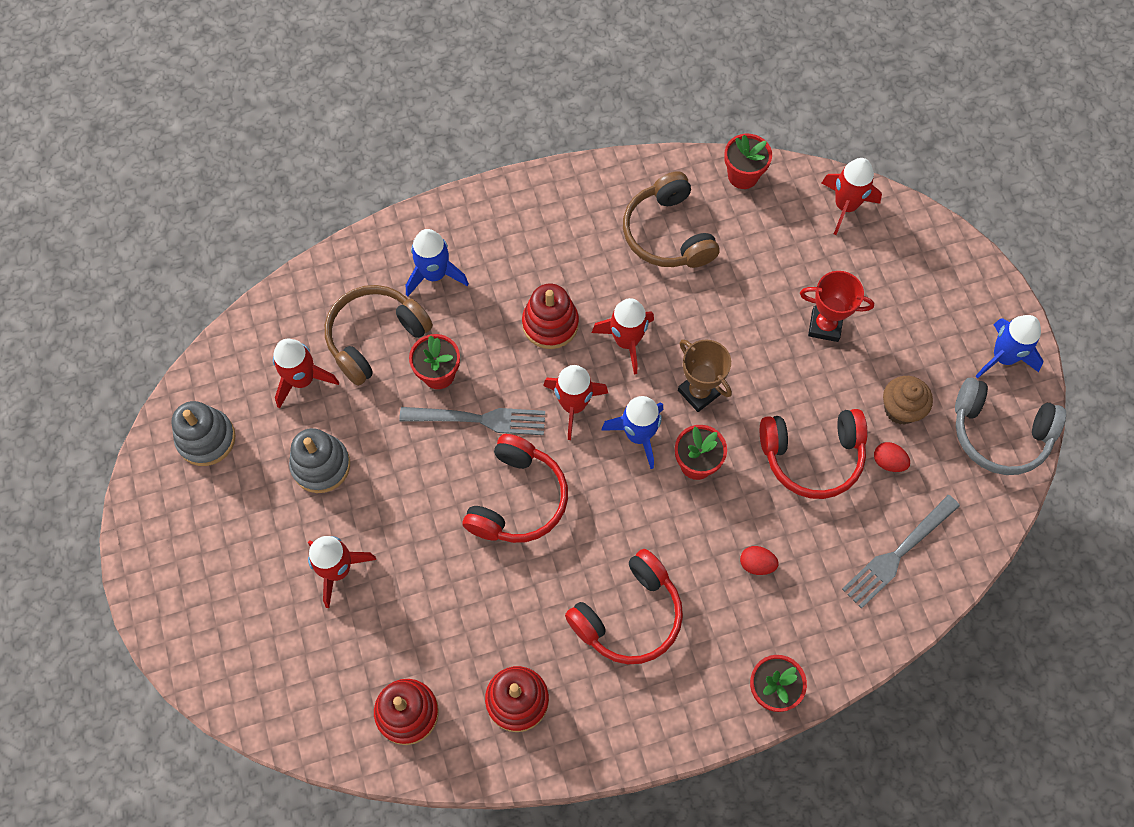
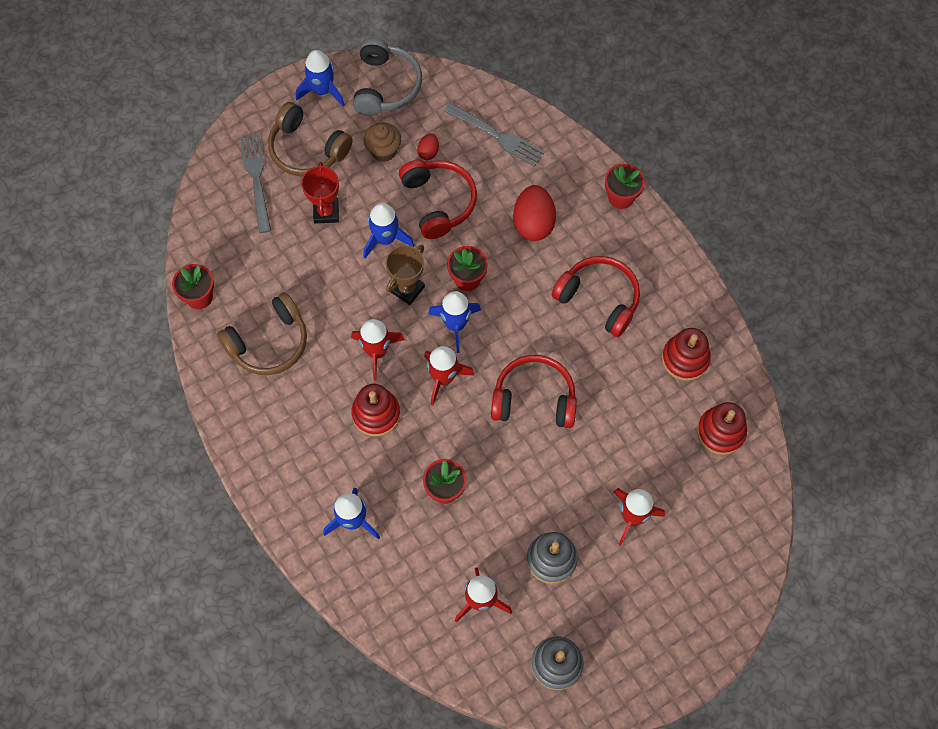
camera: 105 degrees left, 0 degrees up
brown headphones [325,285,433,386] -> brown headphones moved to [268,102,353,177]
grey fork [399,407,545,435] -> grey fork moved to [240,134,271,233]
red egg [740,546,779,575] -> red egg [513,185,556,241], size x1.99
red rocket [821,158,882,235] -> none
none -> blue rocket [363,203,414,258]

